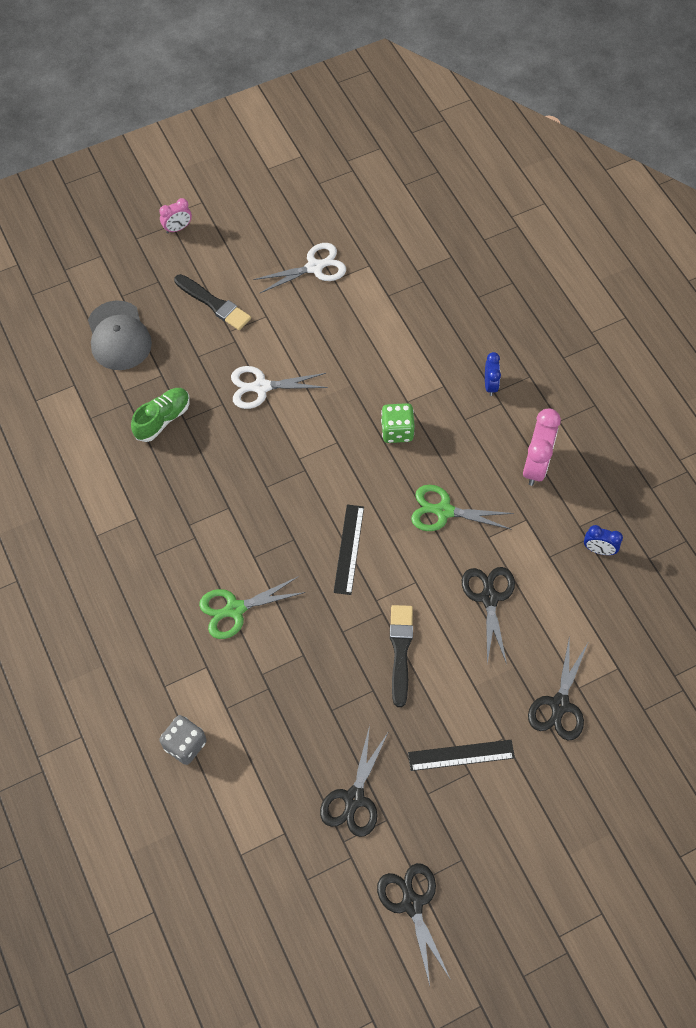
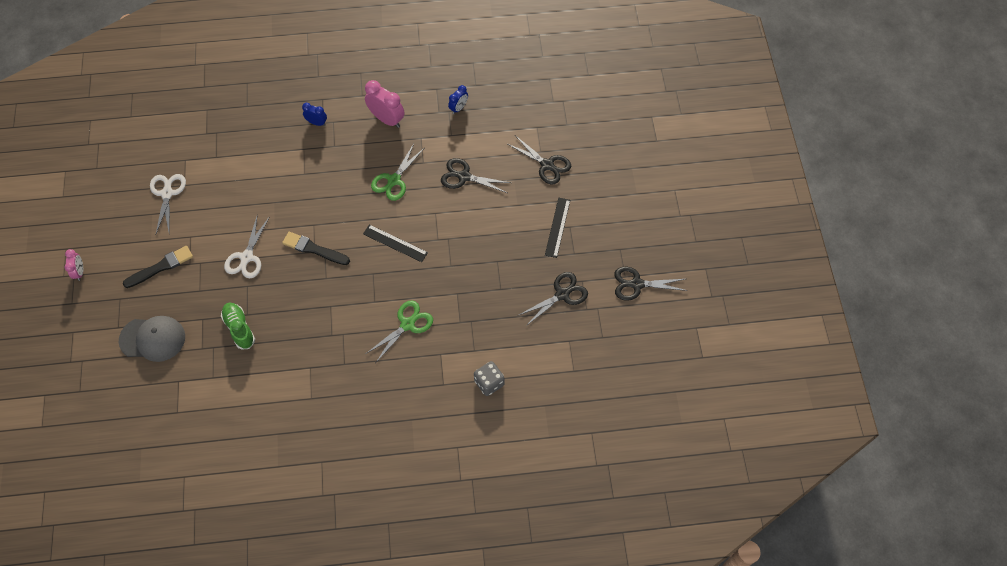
camera: 70 degrees left, 0 degrees up
green scissors [199,576,306,639] -> green scissors turned 135 degrees counterclockwise [366,301,433,362]
black scissors [320,725,389,837] -> black scissors turned 75 degrees counterclockwise [519,272,588,326]
green dice [381,403,415,443] -> none
black brush [390,605,413,707] -> black brush moved to [282,232,350,265]

